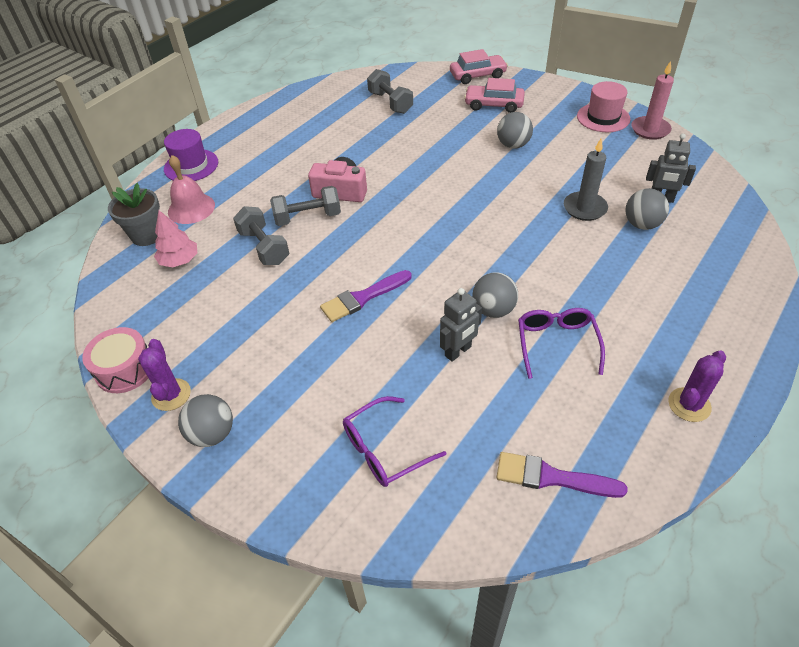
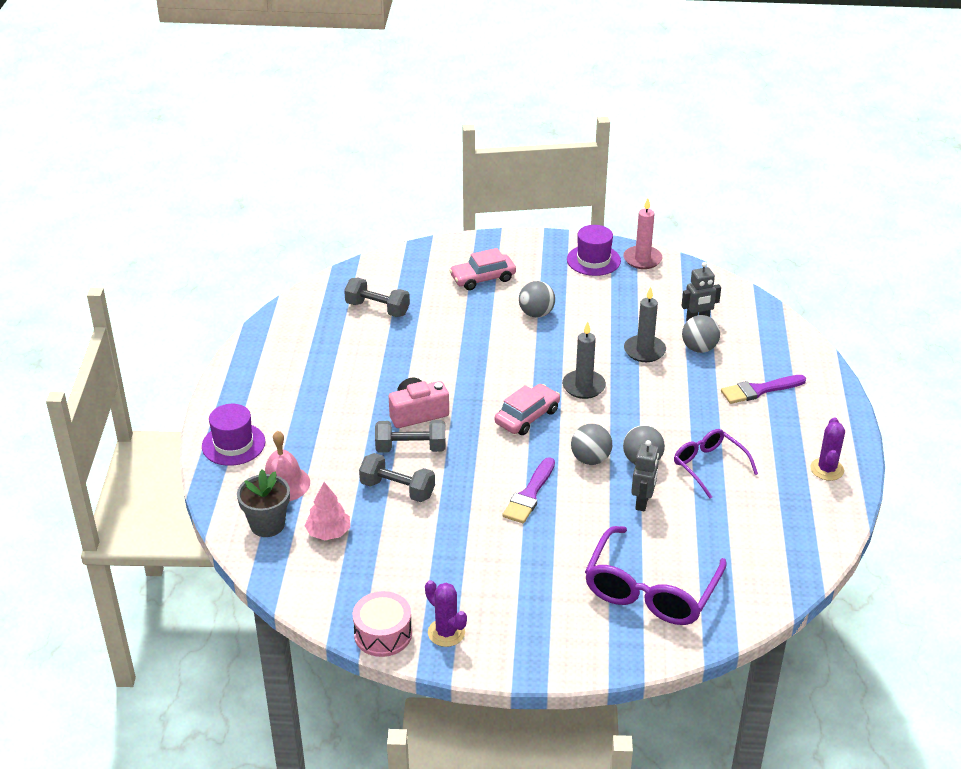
camera: 35 degrees left, 10 degrees down
grey ball [178,394,233,447] -> grey ball moved to [571,424,612,465]
grey dumbbell [270,186,341,226] -> grey dumbbell turned 45 degrees clockwise [375,420,445,453]
purple glasses [343,396,446,487] -> purple glasses [585,526,727,625], size x1.65
pink car [450,49,508,84] -> pink car moved to [495,384,560,435]
purple brush [497,452,627,498] -> purple brush moved to [721,375,806,404]
pink hat [577,81,630,132] -> purple hat [567,225,621,276]
none -> grey candle [562,322,606,399]

